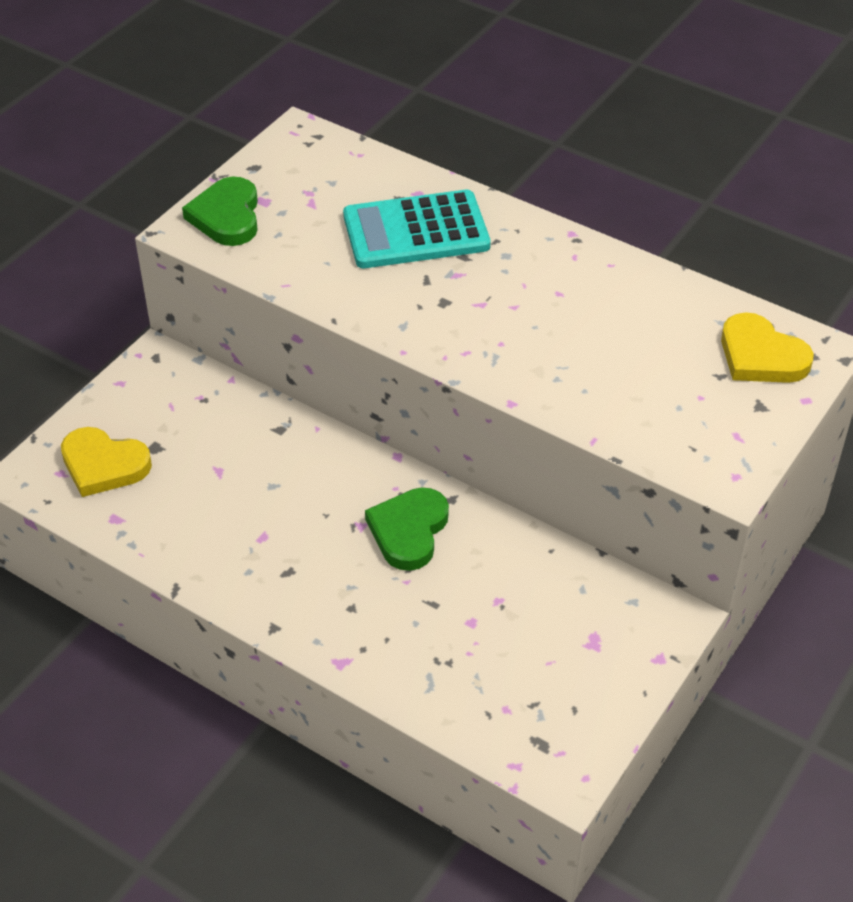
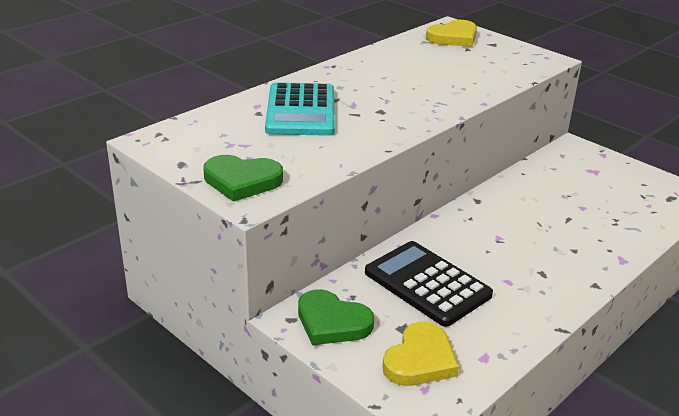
camera: 80 degrees left, 15 degrees down
green heart [365,487,449,571] -> green heart moved to [298,289,374,345]
none -> black calculator [365,241,493,327]

